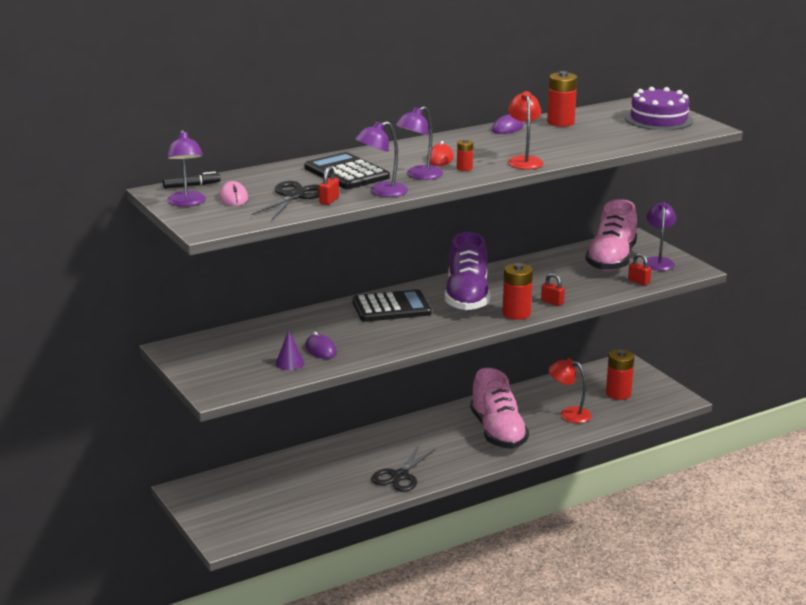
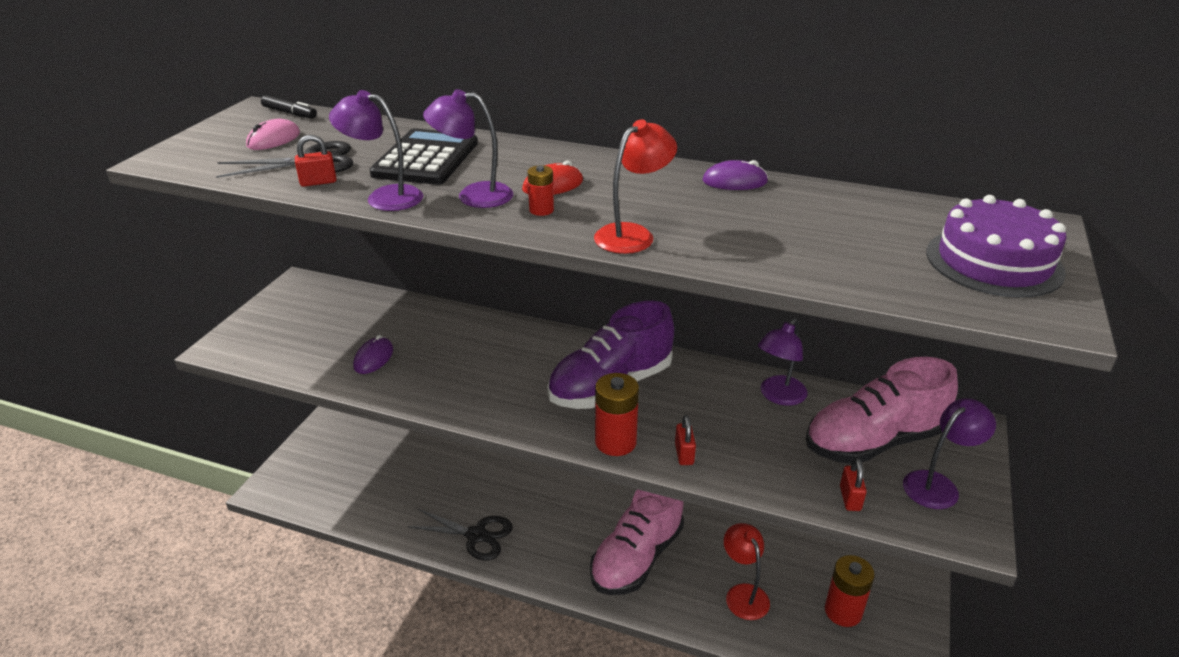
camera: 50 degrees right, 10 degrees up
purple lamp [166,130,206,207] -> purple lamp moved to [758,319,808,406]
purple cone [276,330,304,370] -> none
black calculator [352,289,432,322] -> none
black scissors [371,447,435,492] -> black scissors turned 150 degrees counterclockwise [407,509,513,561]
red battery [547,71,577,127] -> none

